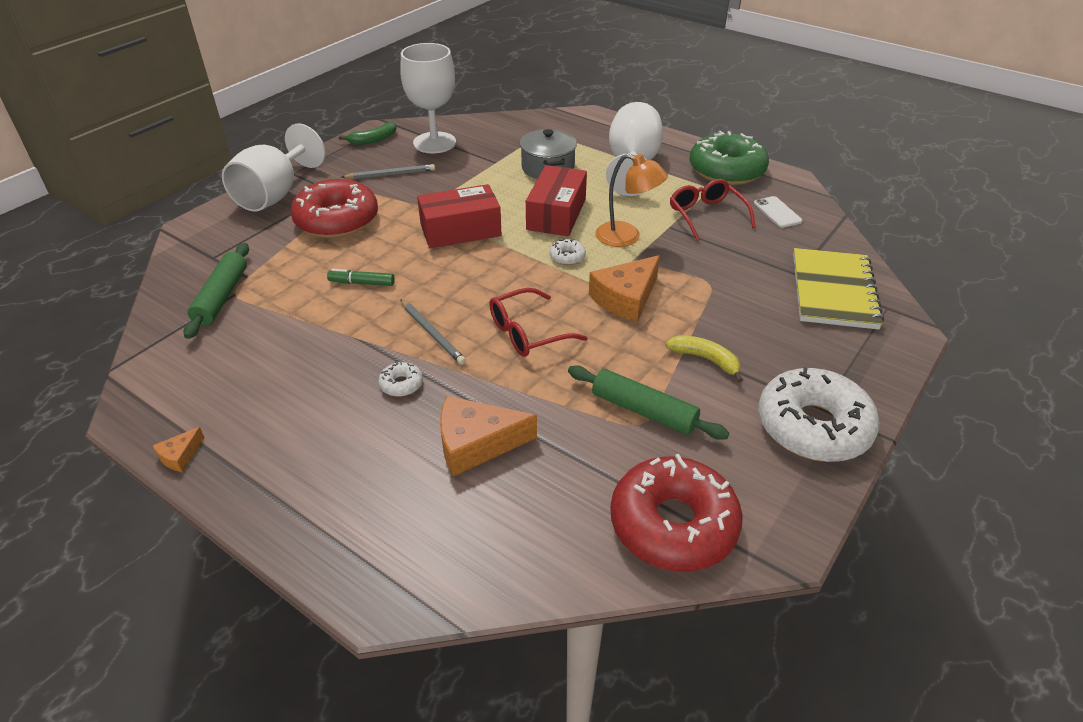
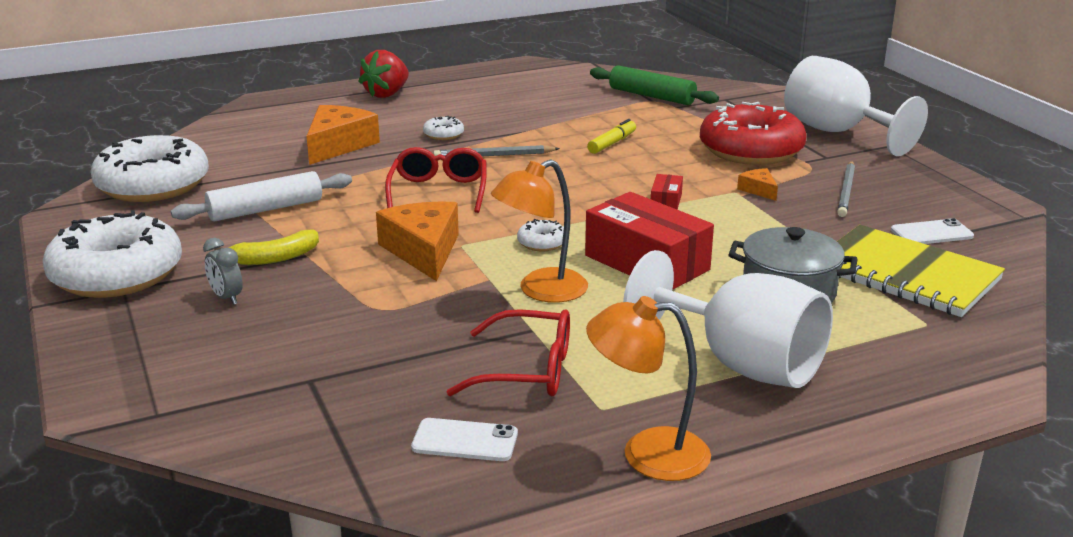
camera: 120 degrees right, 15 degrees down
orange cheese [153,427,205,472] -> orange cheese moved to [737,168,778,201]
green marker [327,269,395,286] -> yellow marker [587,119,636,154]
green banana [339,122,397,145] -> none
white goblet [400,43,456,154] -> white phone [891,218,974,244]
red box [417,184,502,248] -> red box [651,174,683,210], size x0.44
green rolling pin [568,366,729,440] -> white rolling pin [171,171,352,221]
red donut [610,454,743,572] -> white donut [91,135,209,202]
green donut [689,131,769,185] -> orange lamp [586,296,711,481]
yellow notebook [793,248,884,330] -> yellow notebook moved to [837,225,1005,317]
none -> grey clock [203,238,243,305]
none -> red strawberry [358,50,409,98]

